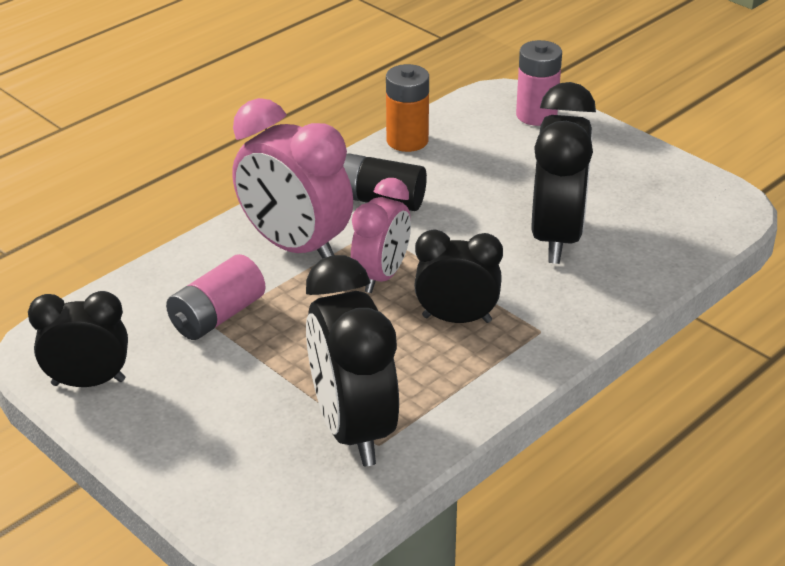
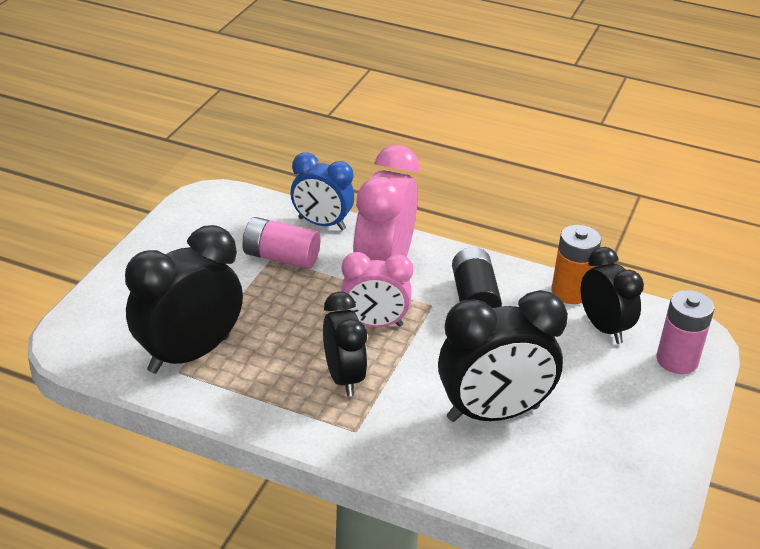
camera: 65 degrees right, 0 degrees up
black clock [28,291,128,387] -> black clock moved to [581,247,644,344]
none -> blue clock [290,153,354,230]

